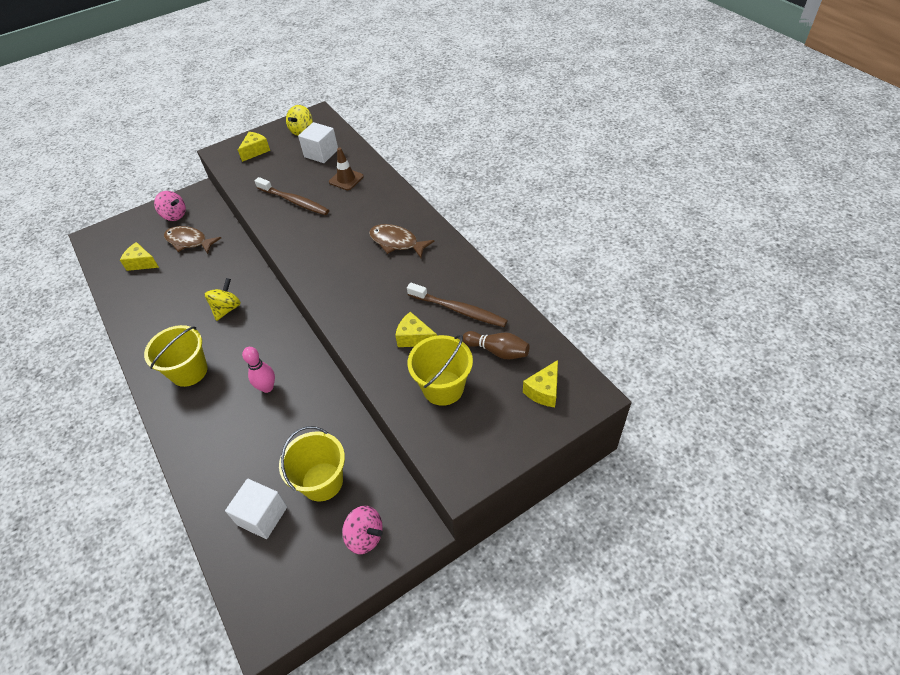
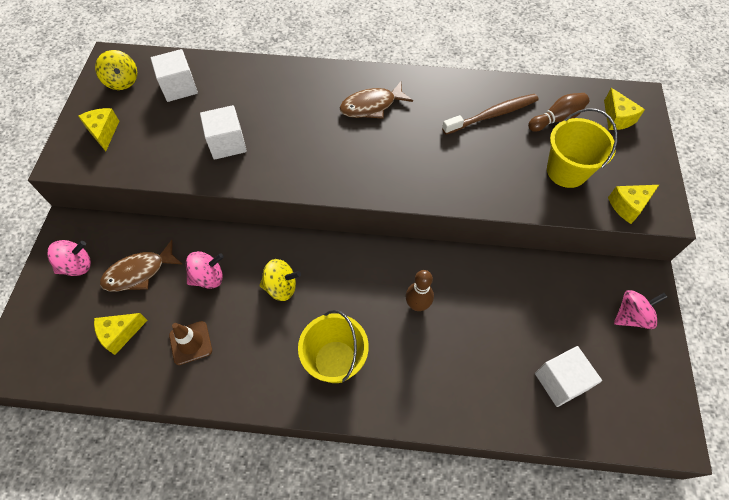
camera: 55 degrees left, 10 degrees up
yellow spinning top [205,278,241,321] -> yellow spinning top turned 120 degrees clockwise [259,259,301,301]
pink bowling pin [242,347,275,393] -> brown bowling pin [406,270,434,311]
brown toothbrush [255,177,329,215] -> white cube [200,105,247,160]
yellow bucket [279,426,345,501] -> none
brown traffic cone [329,148,364,190] -> brown traffic cone moved to [169,321,212,365]
yellow cheese [395,312,437,347] -> yellow cheese moved to [608,185,659,224]
none -> pink spinning top [186,251,224,289]

